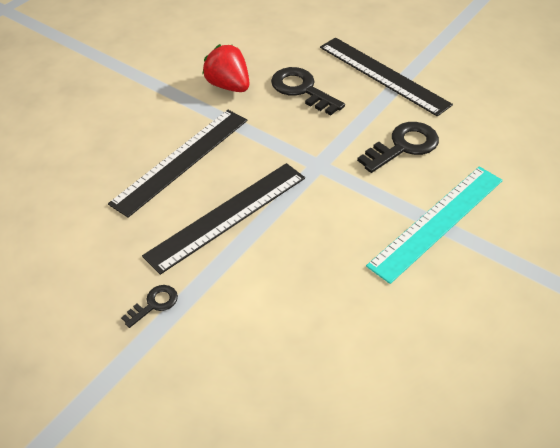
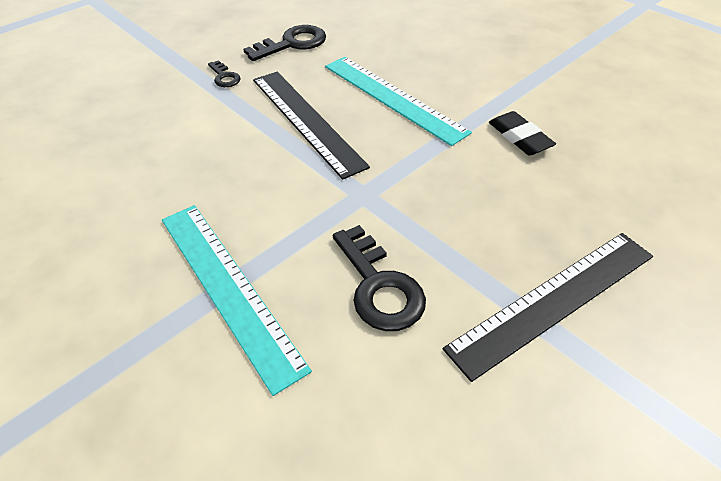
camera: 100 degrees right, 0 degrees up
black ruler [108,110,247,218] -> turquoise ruler [325,57,472,146]
red strawberry [202,44,249,92] -> black eraser [489,111,556,156]
black key [271,67,345,115] -> black key moved to [244,25,326,61]

